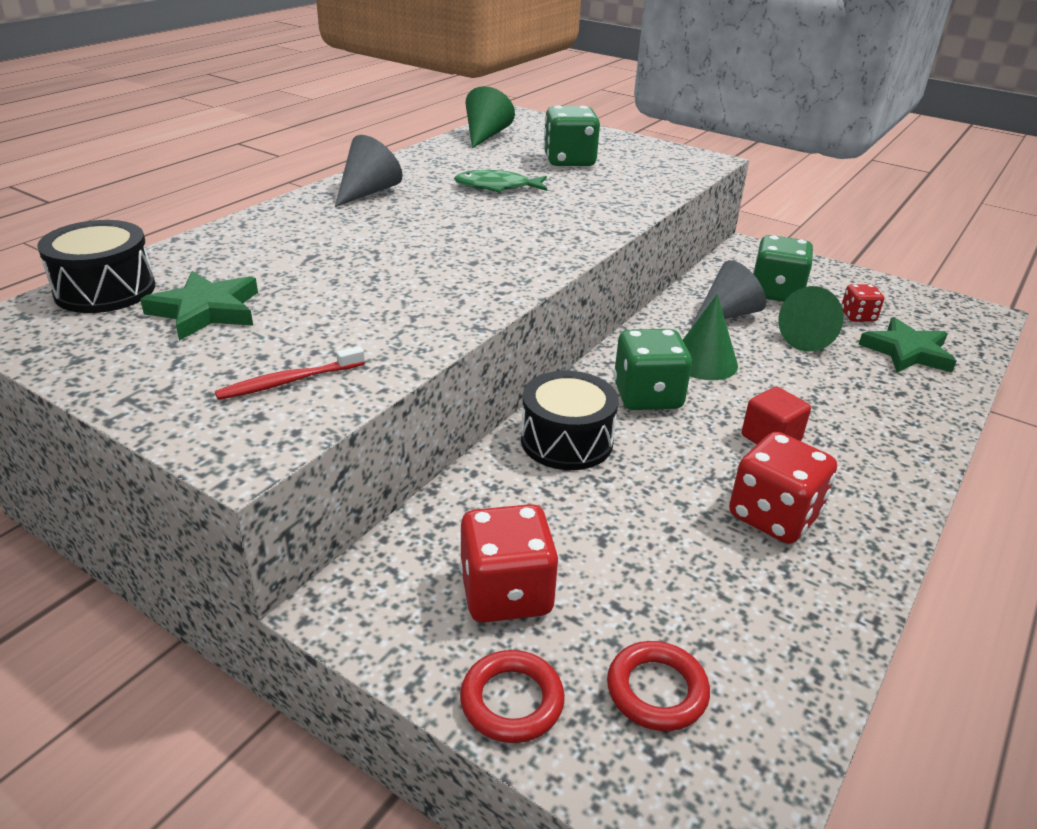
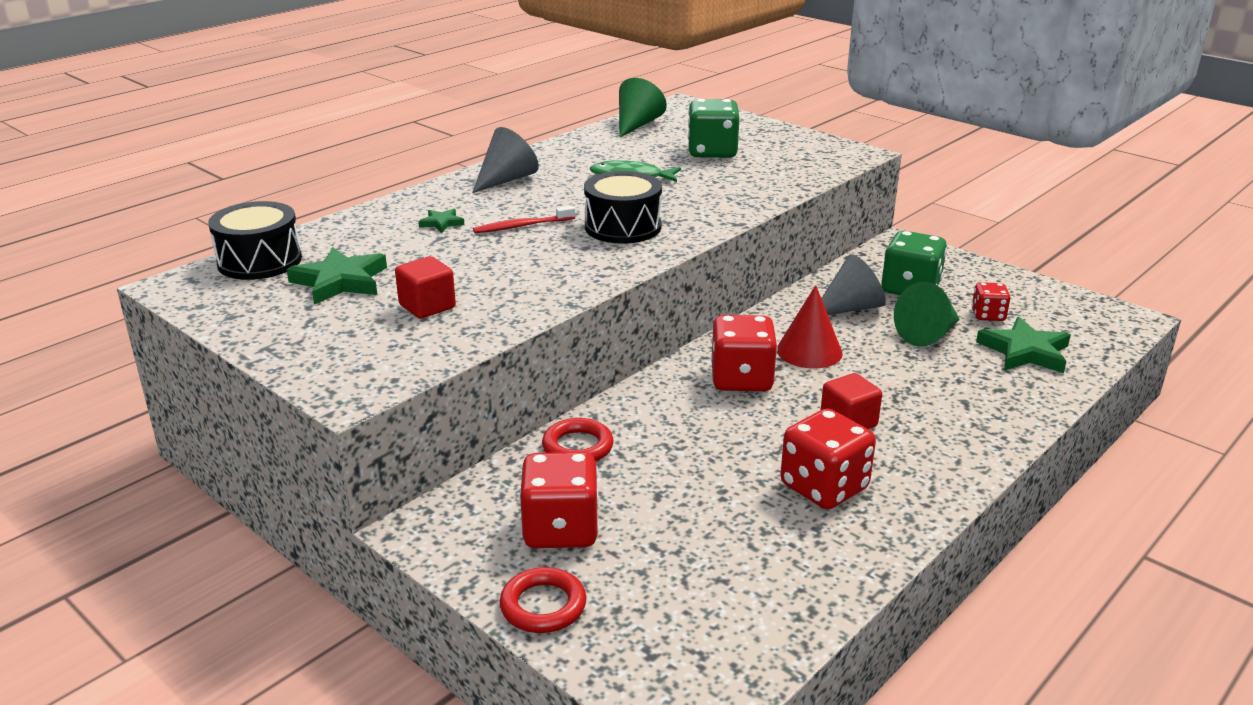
camera: 10 degrees right, 5 degrees down
red toothbrush [215,346,365,400] -> red toothbrush moved to [473,206,575,233]
black drum [521,371,619,470] -> black drum moved to [584,171,662,244]
red ring [607,641,710,731] -> red ring moved to [542,418,614,461]
green dice [614,329,692,410] -> red dice [711,315,778,391]
green cone [683,294,738,380] -> red cone [777,285,843,369]
none -> red cube [395,256,456,319]
none -> green star [419,209,464,233]

